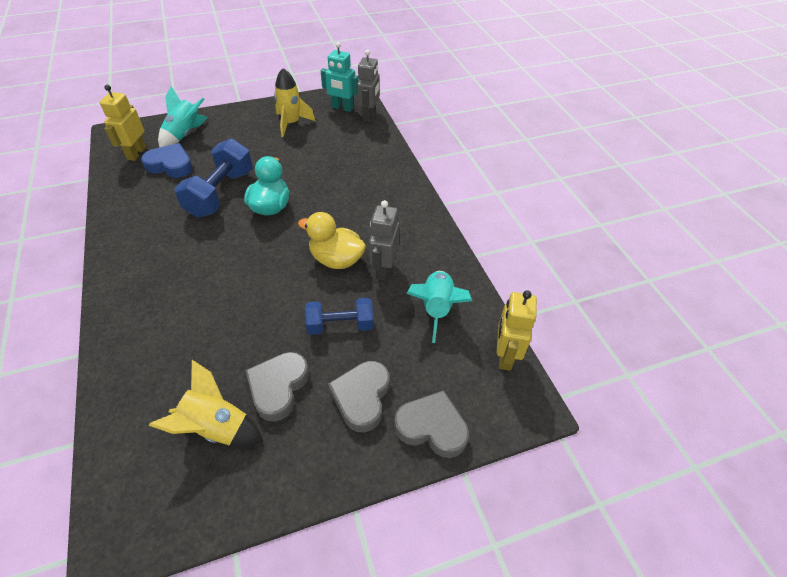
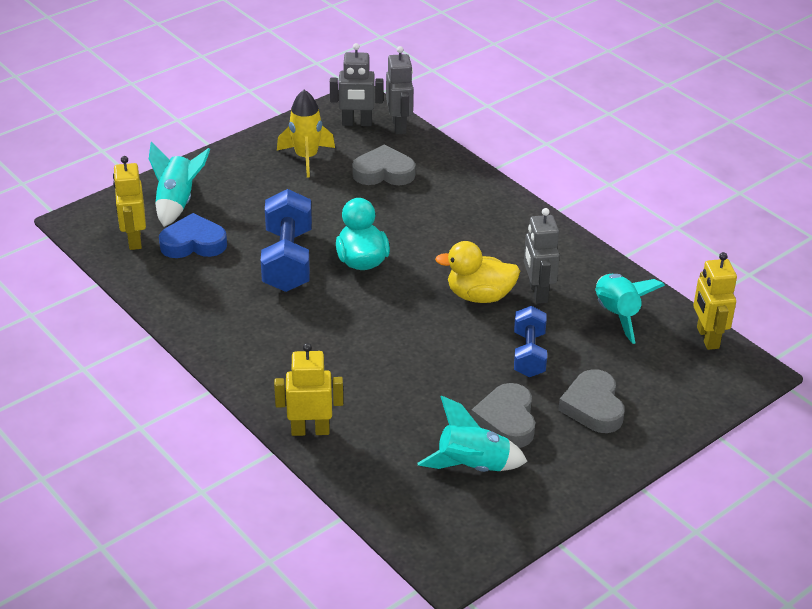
camera: 20 degrees left, 10 degrees down
yellow rocket [149,360,263,446] -> turquoise rocket [418,396,528,472]
blue dumbbell [305,298,374,335] -> blue dumbbell turned 60 degrees counterclockwise [514,306,547,377]
turquoise robot [321,42,358,112] -> grey robot [330,43,383,126]
grey heart [394,390,469,458] -> grey heart moved to [352,145,416,185]
none -> yellow robot [274,343,343,436]

